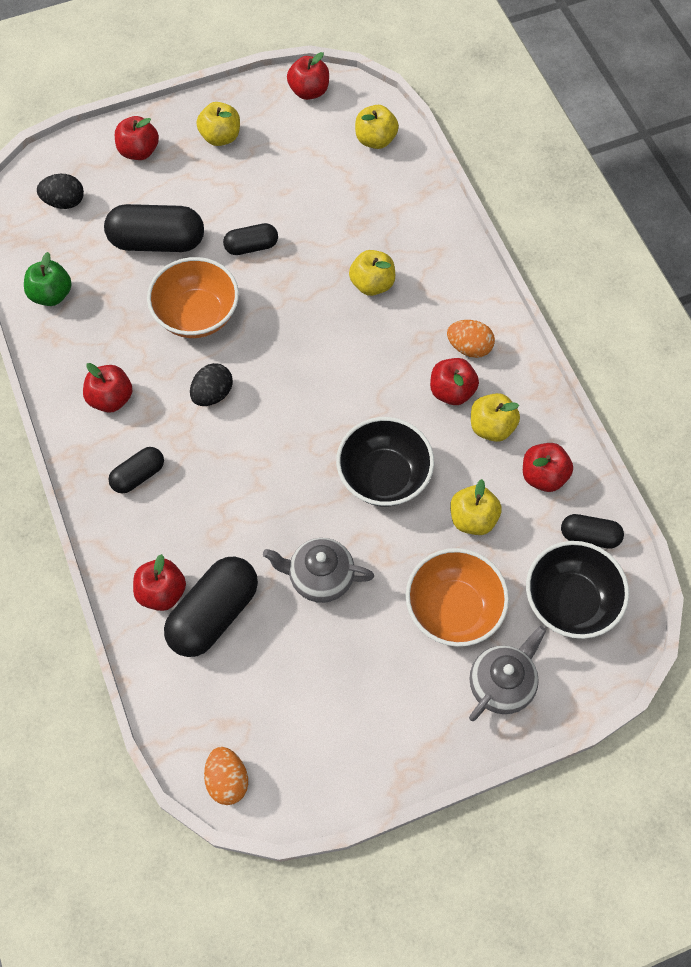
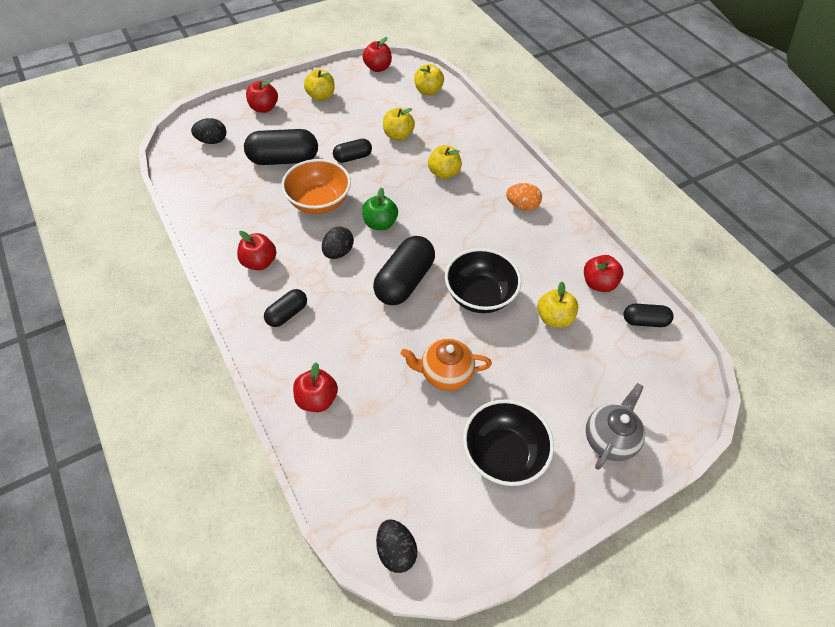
camera: 10 degrees left, 10 degrees down
green apple [24,252,72,306] -> green apple moved to [362,187,398,230]
black capsule [164,557,258,657] -> black capsule moved to [373,236,435,305]
orange egg [204,747,248,805] -> black egg [376,519,417,573]
grey teapot [263,538,374,603] -> orange teapot [401,339,492,391]
orange bowl [406,548,509,647] -> none
red apple [430,358,479,405] -> none
yellow apple [471,393,520,442] -> yellow apple moved to [383,108,415,141]
black bowl [526,541,629,639] -> black bowl moved to [463,400,554,486]

